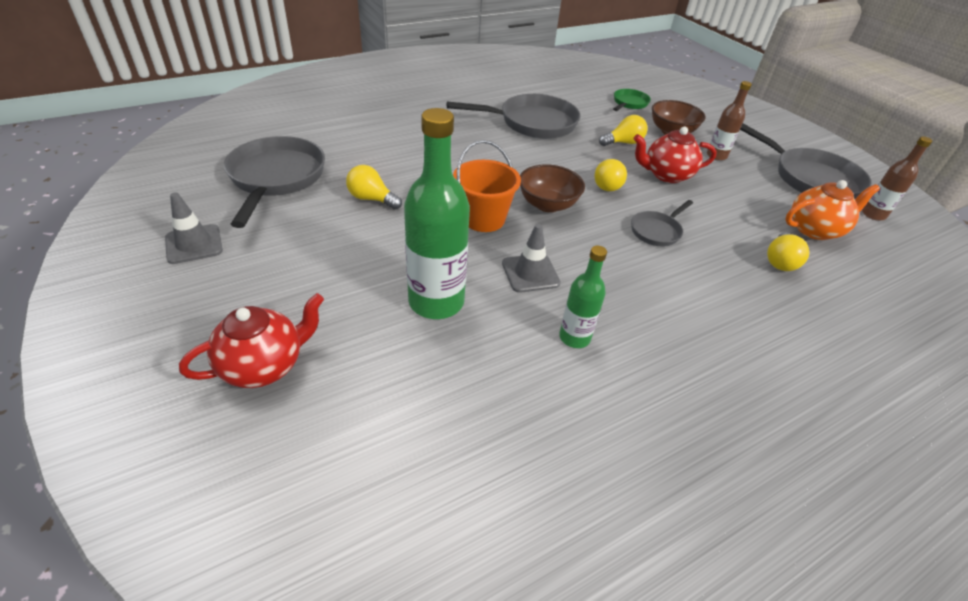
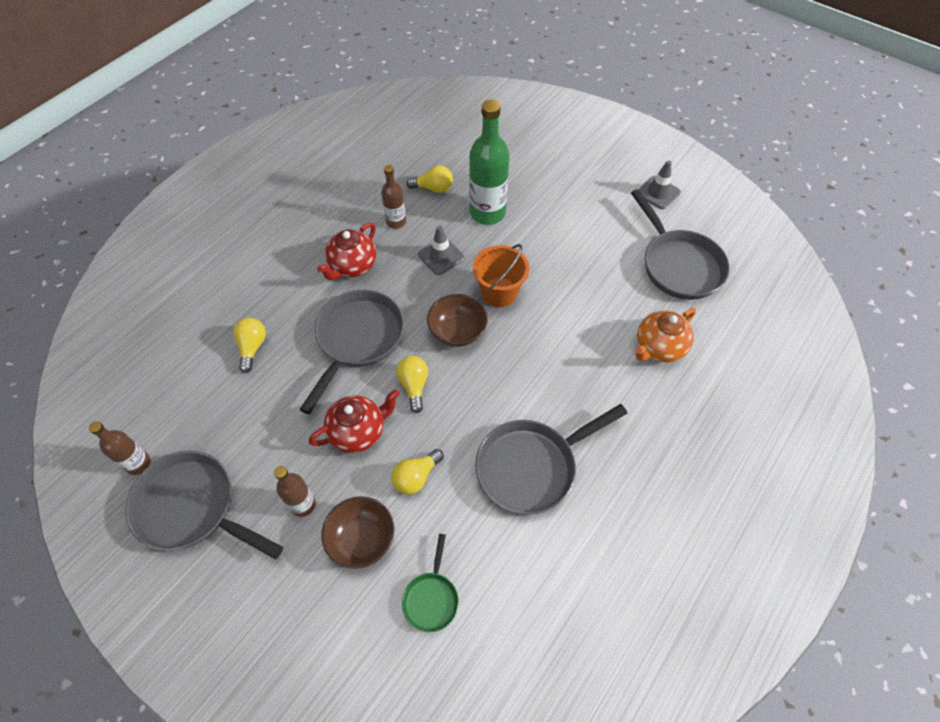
camera: 160 degrees right, 15 degrees up
red teapot [179,293,324,388] -> red teapot moved to [317,223,376,280]
yellow light bulb [346,165,402,210] -> yellow light bulb moved to [406,165,453,193]
green bottle [559,246,607,348] -> brown bottle [381,165,406,229]
grey pan [631,200,693,247] -> grey pan [299,290,404,414], size x1.95
orange teapot [785,180,880,240] -> orange teapot moved to [636,308,696,362]

